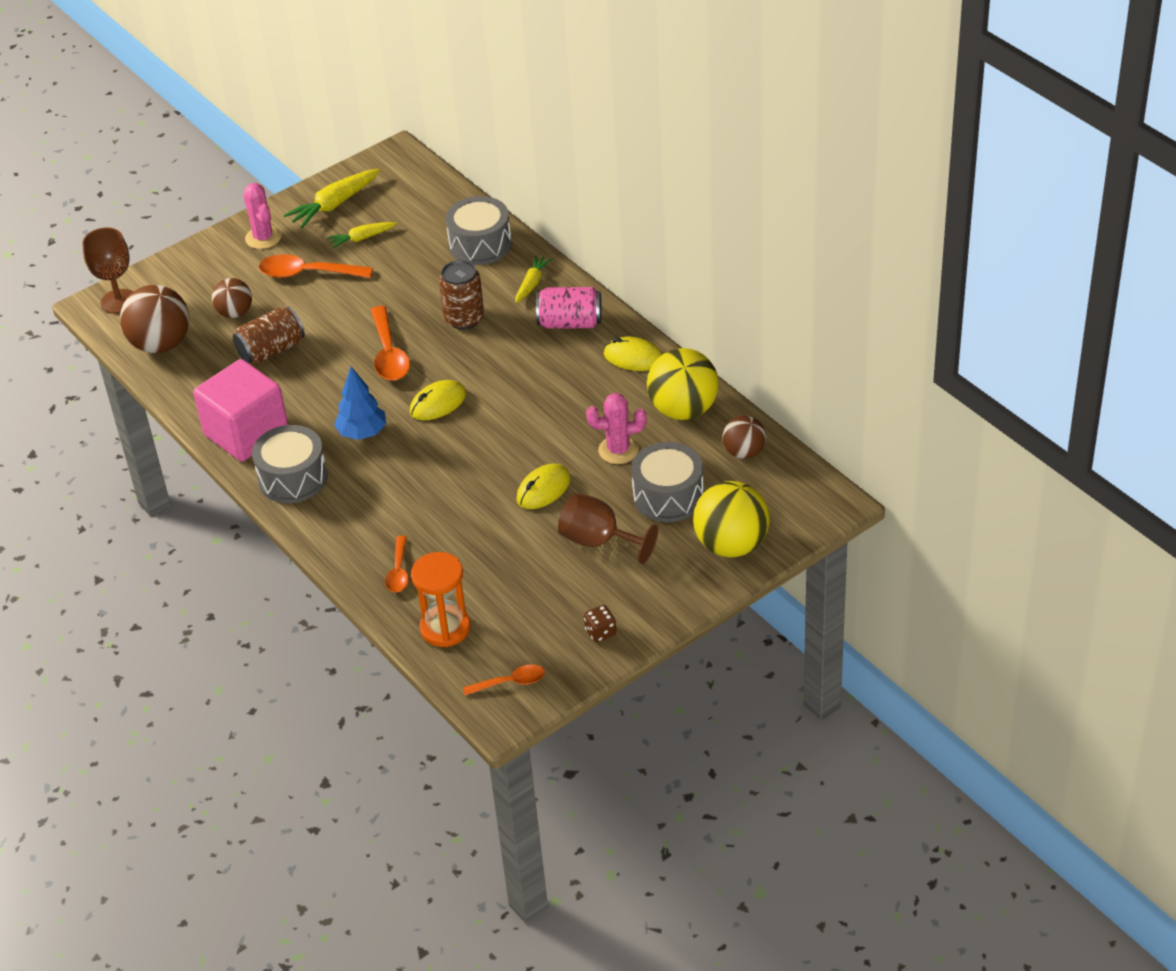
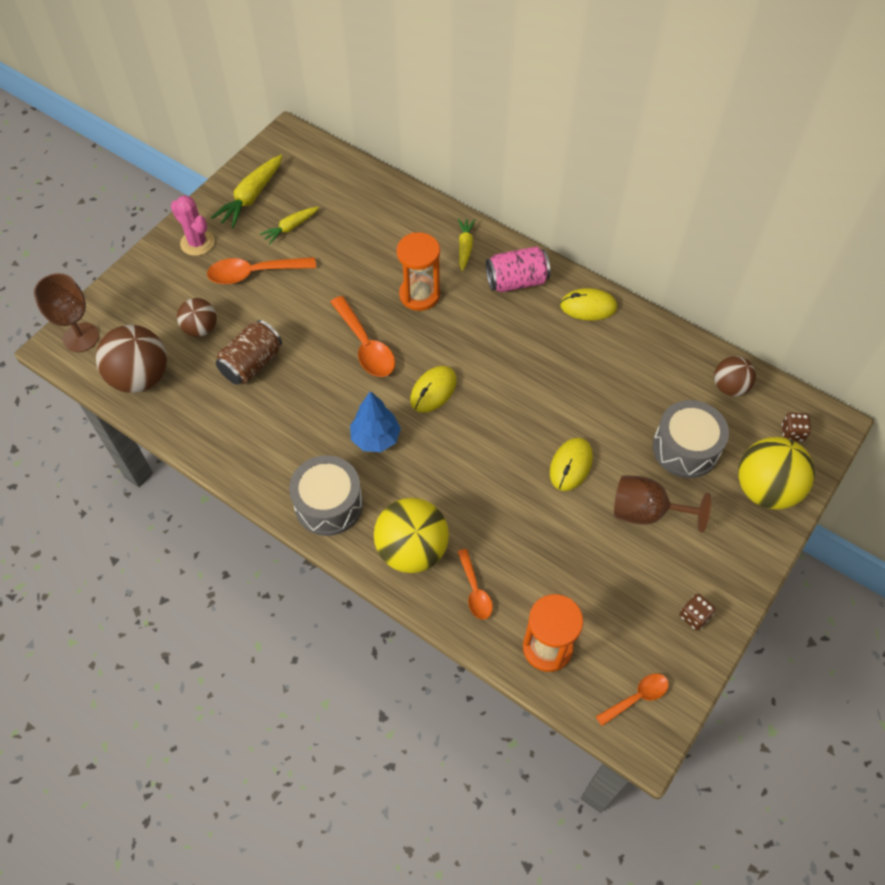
camera: 20 degrees left, 15 degrees up
pink cube [193,359,288,462] -> none
brown can [439,260,484,330] -> orange hourglass [397,232,440,311]
grey drum [446,196,512,265] -> none
pink cactus [586,393,647,464] -> none
yellow ball [647,348,719,420] -> yellow ball moved to [374,498,449,573]
none -> brown dice [782,412,811,442]

